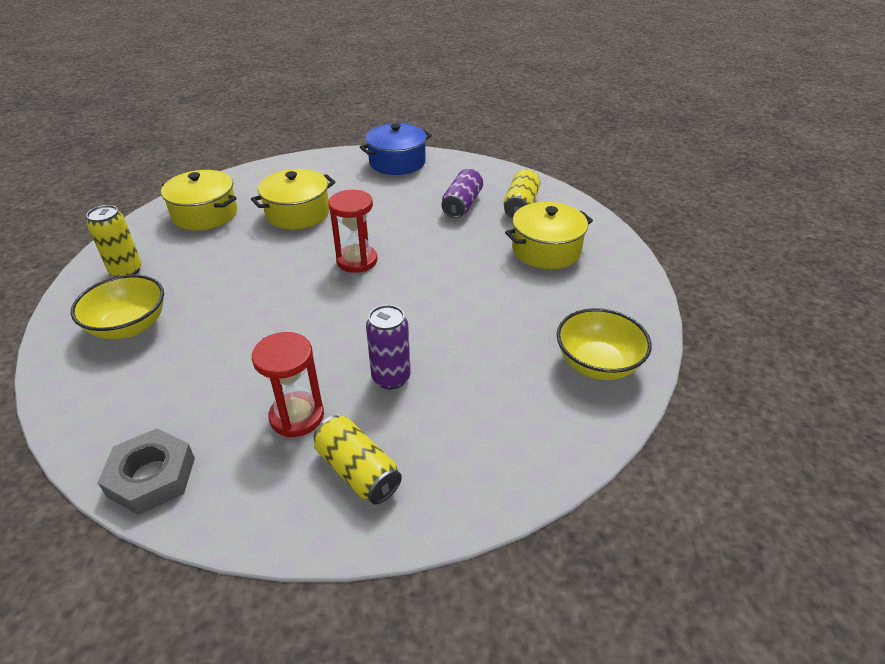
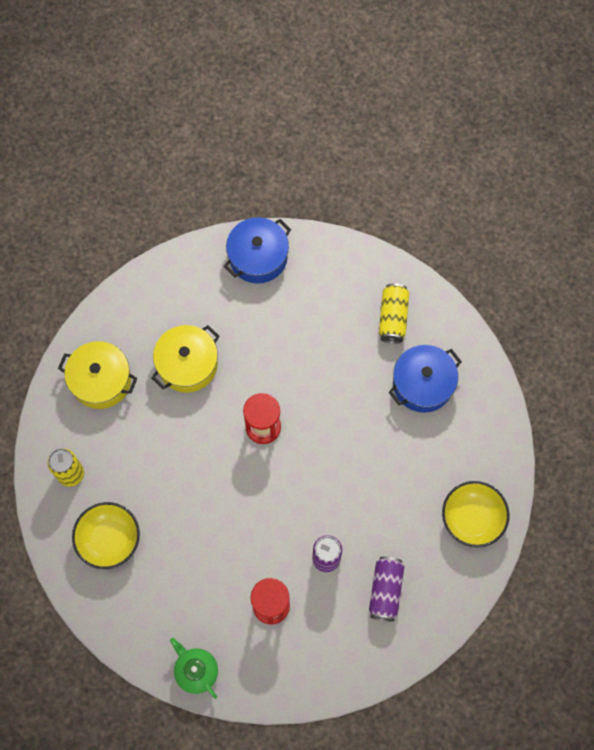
camera: 10 degrees left, 30 degrees up
grey nut [98,428,195,515] -> green teapot [170,638,218,699]
yellow can [313,416,402,504] -> none
purple can [442,169,483,218] -> purple can moved to [369,556,405,622]
yellow pot [505,202,593,269] -> blue pot [389,345,462,413]

